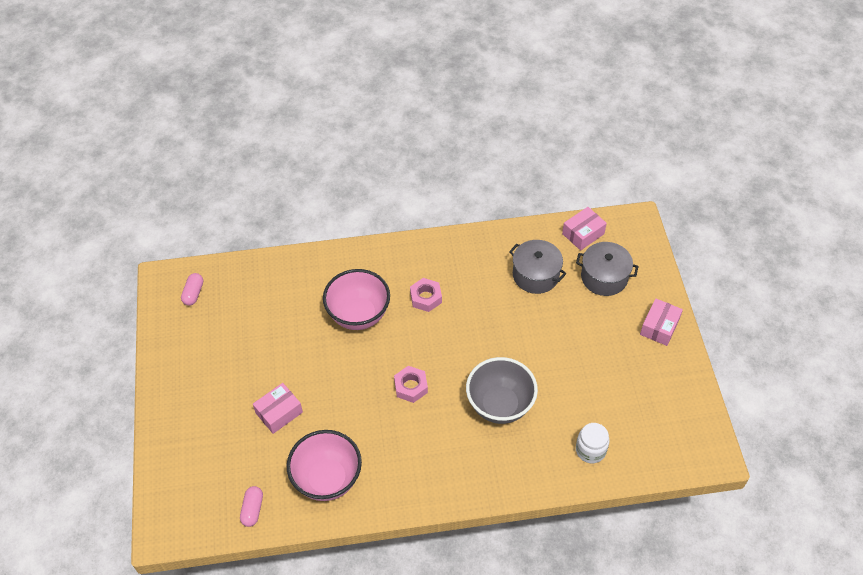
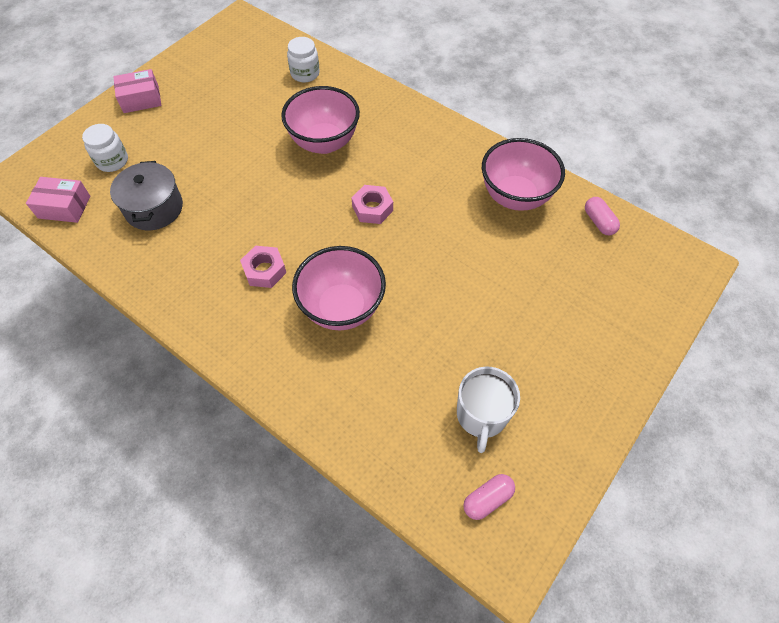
camera: 135 degrees left, 5 degrees up
pink capsule [240,486,263,527] -> pink capsule turned 75 degrees counterclockwise [585,197,620,235]
pink box [253,383,303,434] -> none
grey bowl [466,357,538,424] -> pink bowl [281,86,360,154]
grey pot [576,242,639,296] -> white jar [82,124,128,172]
none -> white mug [457,366,520,453]

